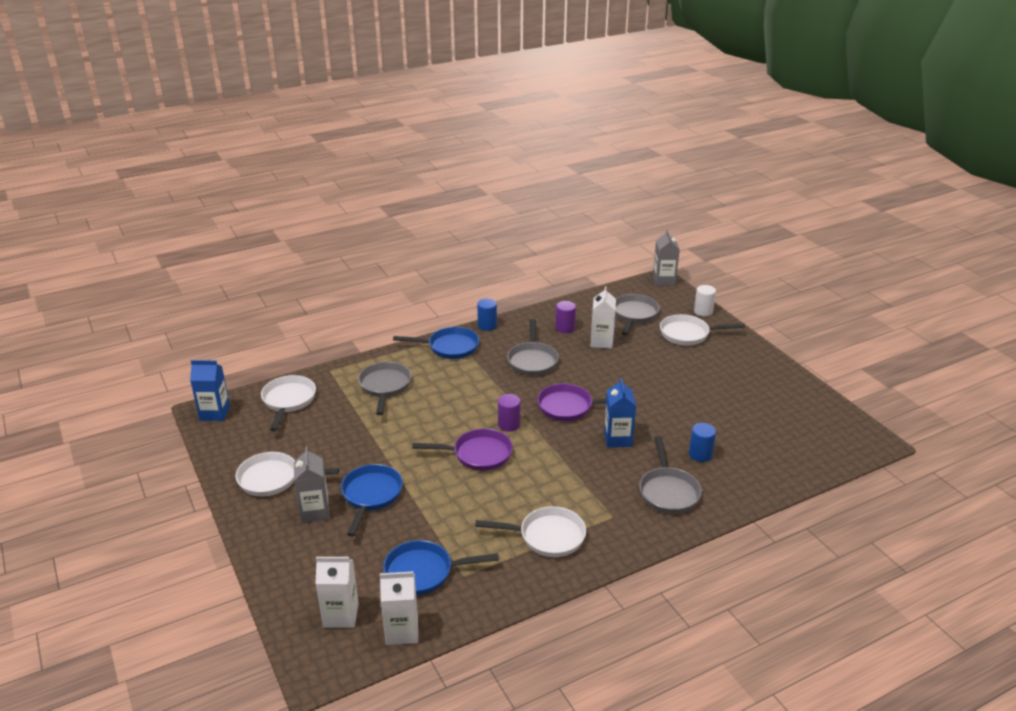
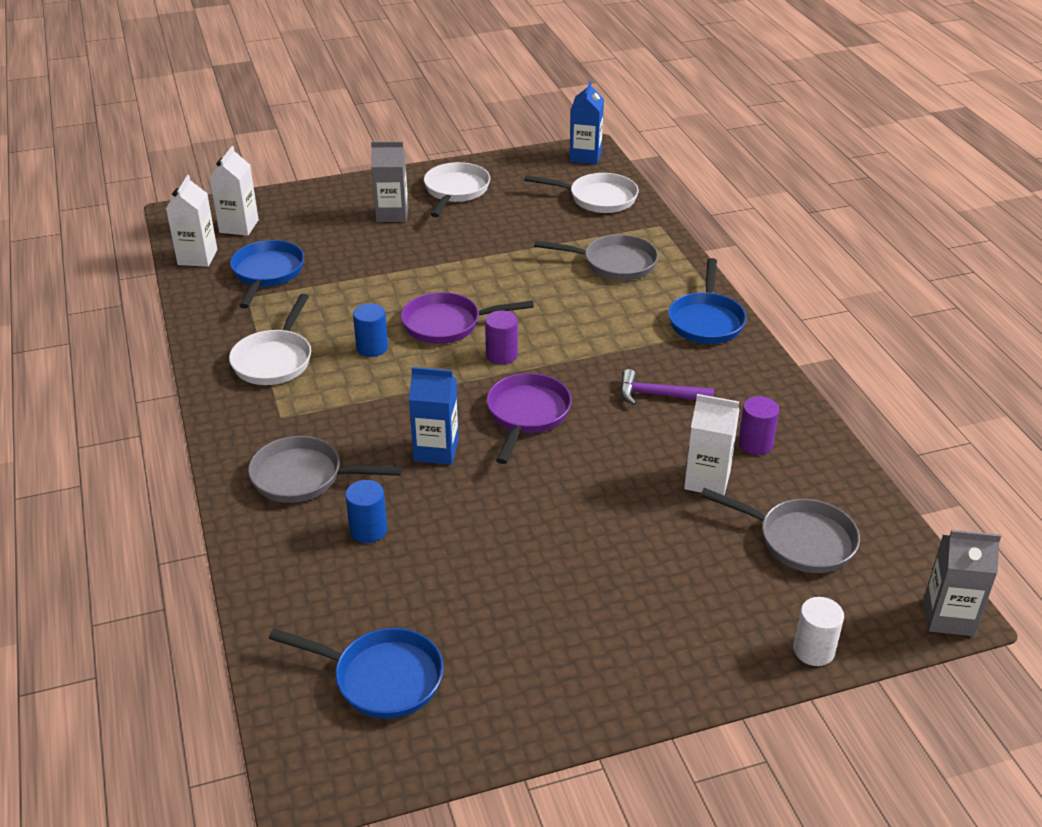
camera: 100 degrees right, 5 degrees up
blue pan [341,464,403,537] -> blue pan moved to [269,628,444,719]
purple pan [412,428,513,471] -> purple pan turned 75 degrees clockwise [401,292,534,344]
blue cylinder [477,298,497,331] -> blue cylinder moved to [353,303,388,357]
grey pan [507,319,559,376] -> purple hammer [620,369,714,405]
white pan [660,314,745,345] -> none

